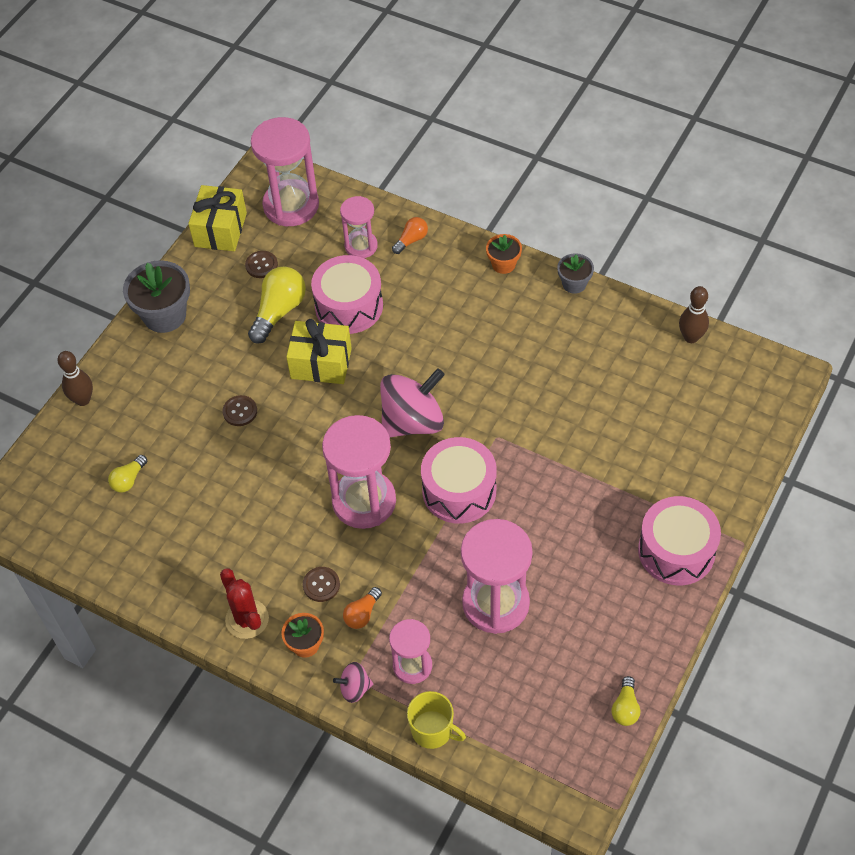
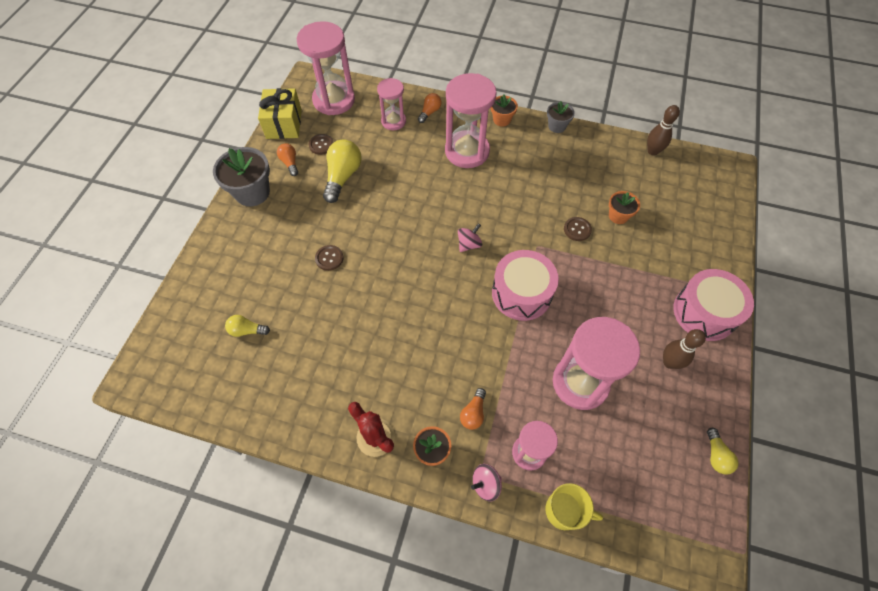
camera: 15 degrees left, 5 degrees up
brown bowling pin [58,351,93,406] -> brown bowling pin moved to [663,329,706,369]
yellow light bulb [108,455,147,493] -> yellow light bulb turned 75 degrees clockwise [225,315,270,337]
yellow gift [286,319,352,384] -> none
brown button [303,567,340,602] -> brown button moved to [564,217,592,241]
pink drum [311,255,383,334] -> none
pink hourglass [322,415,396,529] -> pink hourglass moved to [445,73,497,168]
pink spinning top [380,368,445,437] -> pink spinning top [458,223,482,252], size x0.47
none -> orange light bulb [277,143,298,176]
none -> orange flower pot [609,191,640,224]

